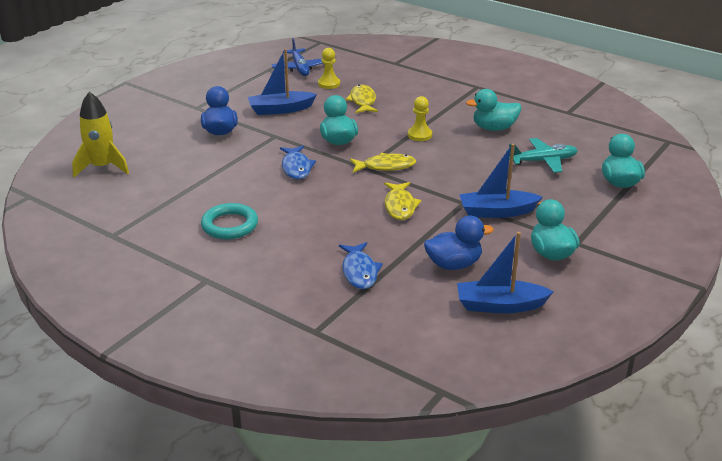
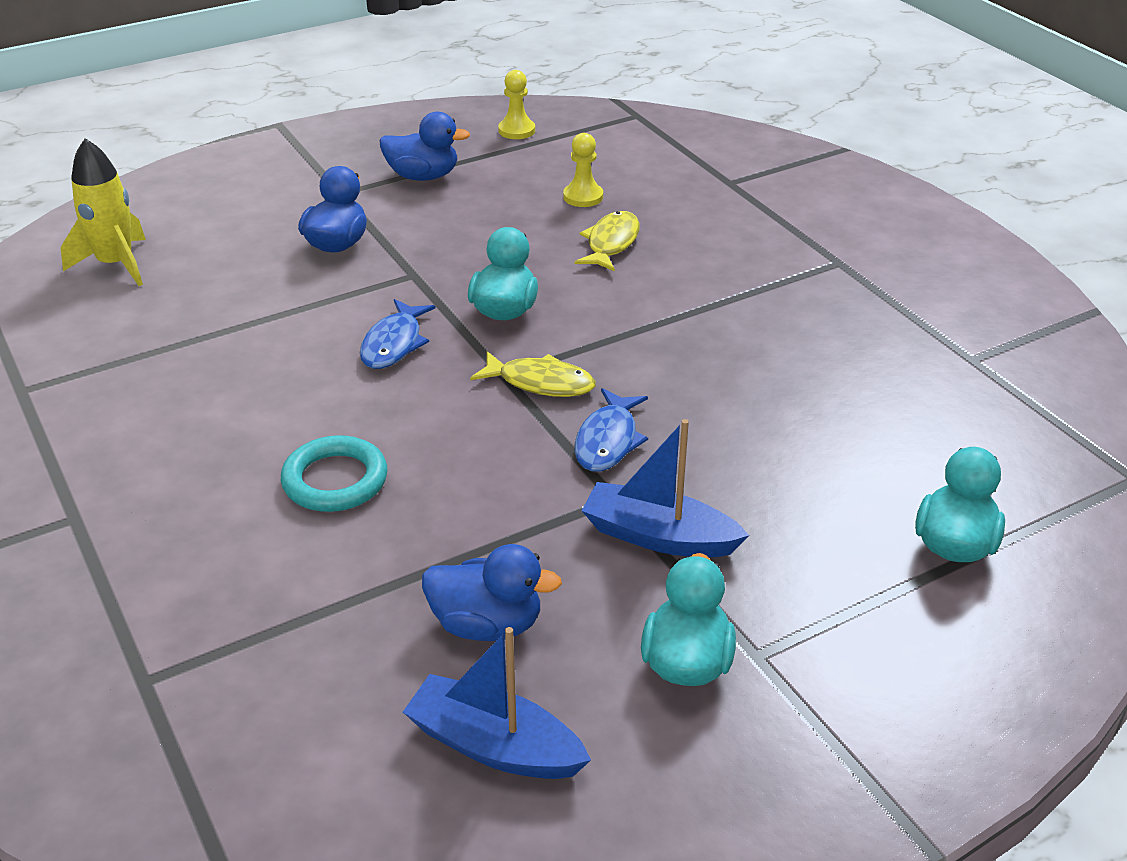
camera: 25 degrees right, 5 degrees up
turquoise ring [201,203,258,239] -> turquoise ring moved to [281,435,388,512]
blue boat [248,49,317,115] -> none
blue plane [271,38,322,76] -> none
blue fish [339,242,383,289] -> blue fish moved to [575,388,648,472]
yellow fish [384,182,421,220] -> none
yellow pawn [408,96,432,141] -> yellow pawn moved to [498,70,535,139]
turquoise duck [466,89,521,131] -> none
turquoise plane [506,138,578,173] -> none
none -> blue duck [380,112,470,181]

